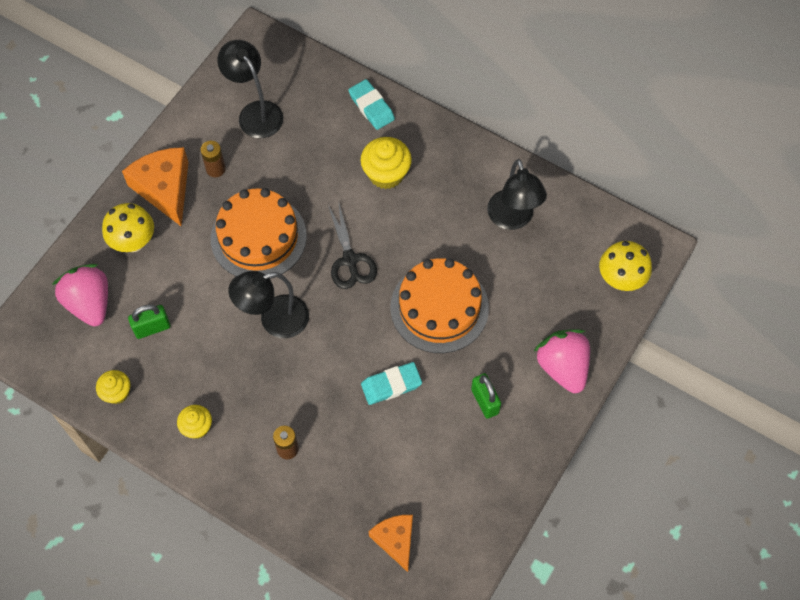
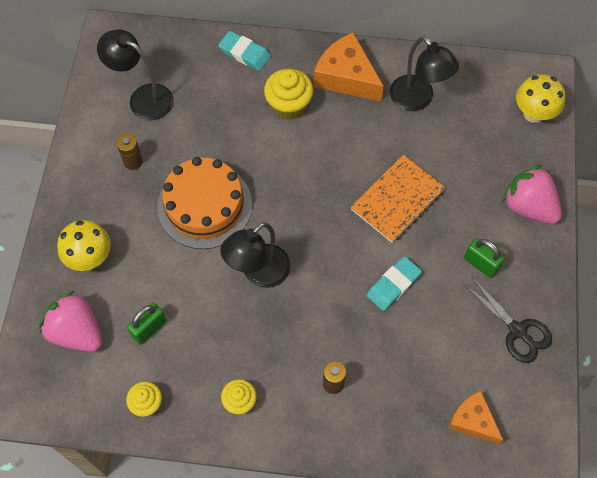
camera: 25 degrees left, 0 degrees up
orange cheese [122,147,189,226] -> orange cheese moved to [313,33,384,101]
black scissors [328,201,377,289] -> black scissors moved to [463,277,552,363]
orange cake [391,258,489,353] -> orange notebook [351,155,445,243]

